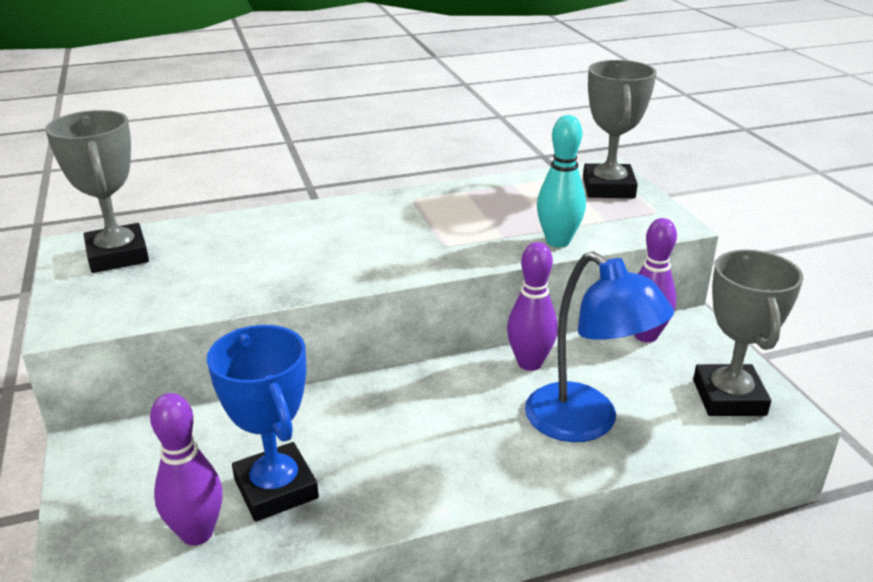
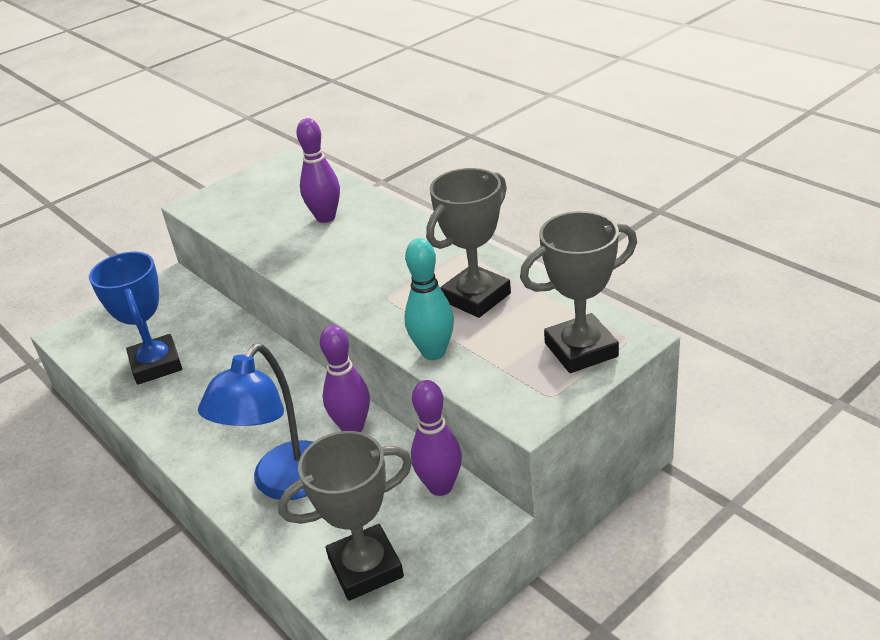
camera: 70 degrees right, 5 degrees up
grey trophy [45,110,149,273] -> grey trophy moved to [426,168,511,318]
purple bowling pin [150,393,223,546] -> purple bowling pin moved to [296,118,340,223]
blue trophy [207,325,319,522] -> blue trophy turned 60 degrees counterclockwise [89,252,182,385]

